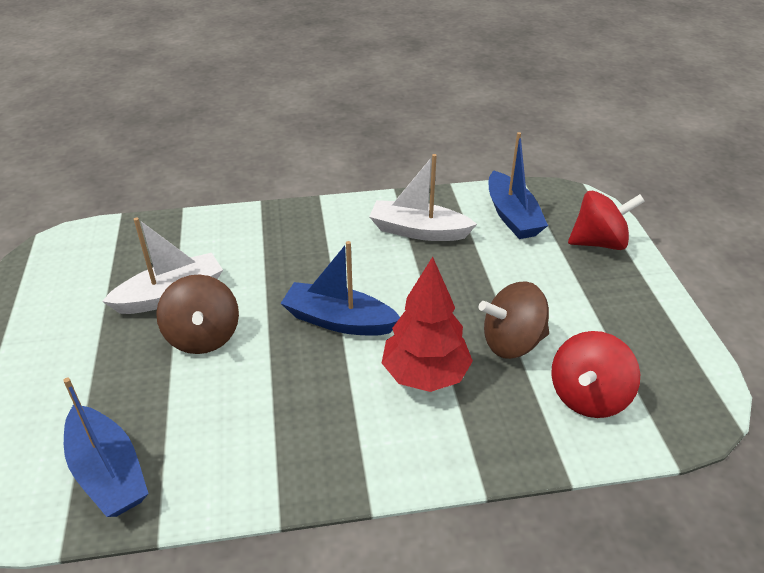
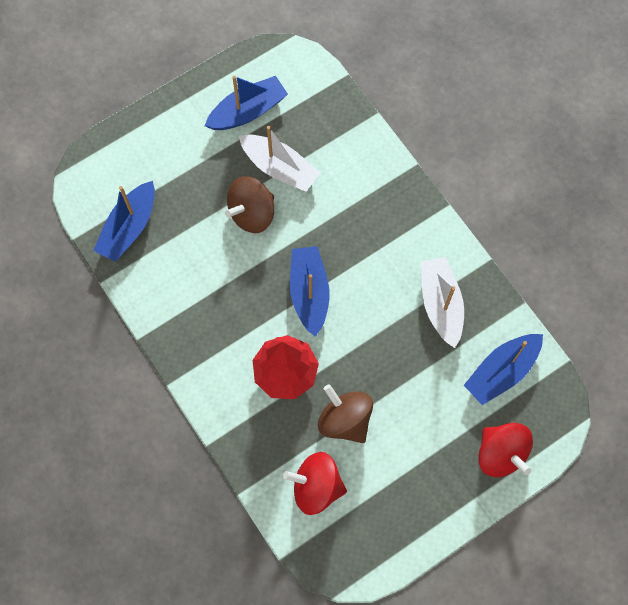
camera: 65 degrees right, 30 degrees up
none -> blue boat [205,76,288,130]

